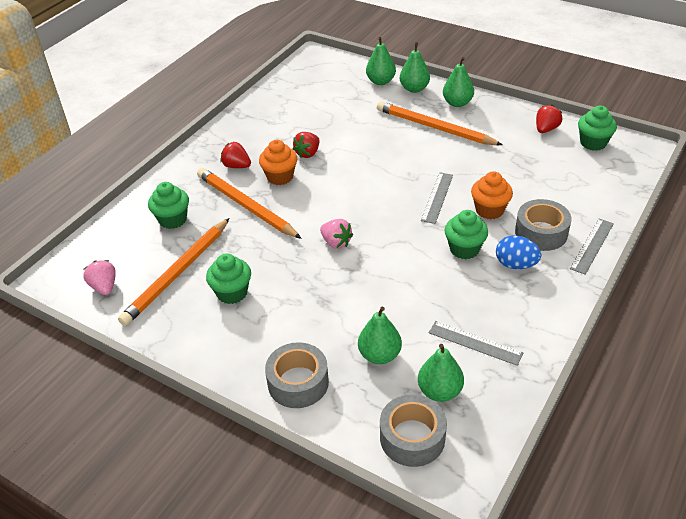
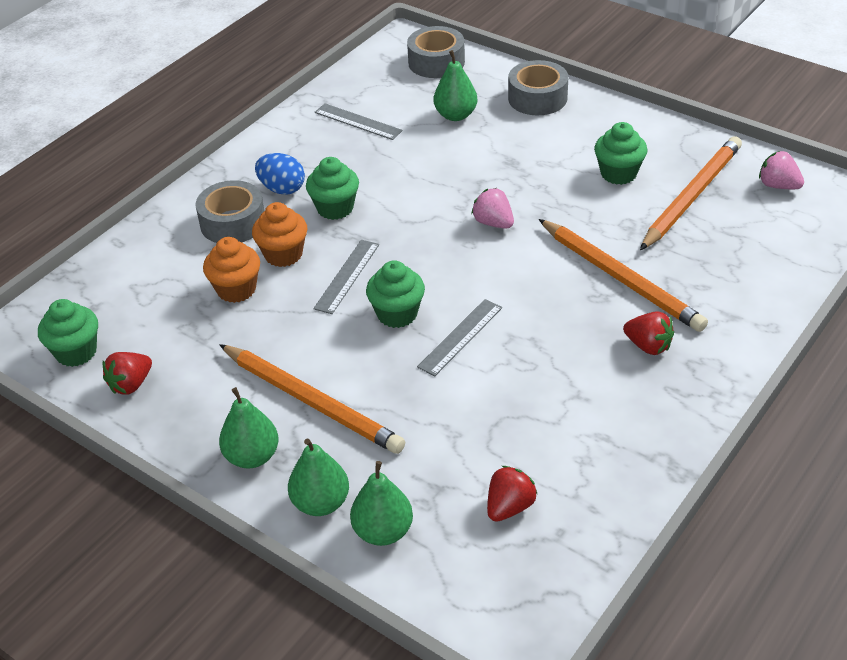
camera: 175 degrees left, 0 degrees up
pink strawberry [83,260,116,295] -> pink strawberry turned 150 degrees clockwise [759,151,804,189]
green cupcake [148,182,189,229] -> green cupcake moved to [366,260,425,328]
orange cupcake [259,140,297,185] -> orange cupcake moved to [203,237,260,303]
red strawberry [293,132,319,158] -> red strawberry moved to [487,466,537,522]
green pear [418,344,464,402] -> none
grey ruler [570,219,614,275] -> grey ruler moved to [417,299,502,376]

